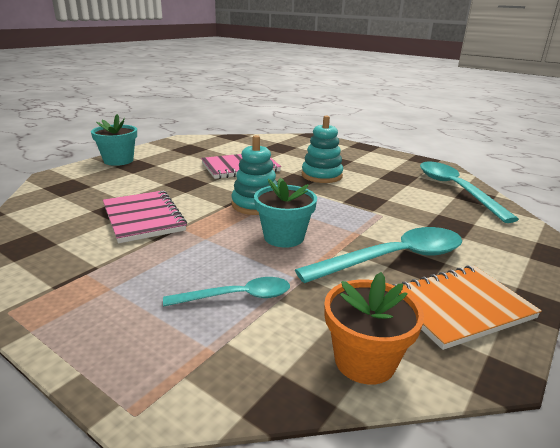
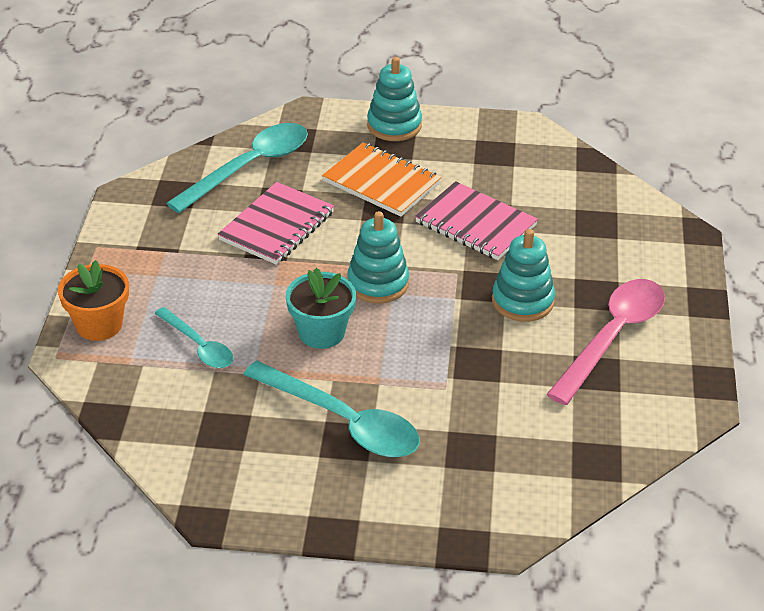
camera: 60 degrees right, 15 degrees up
turquoise flower pot [91,114,137,166] -> turquoise stacking toy [367,57,422,141]
orange flower pot [324,272,424,385] -> orange flower pot moved to [58,260,129,341]
orange notebook [393,265,542,350] -> orange notebook moved to [322,142,441,217]
turquoise spoon [420,162,519,223] -> turquoise spoon moved to [166,123,308,213]
none -> pink spoon [546,279,665,405]

